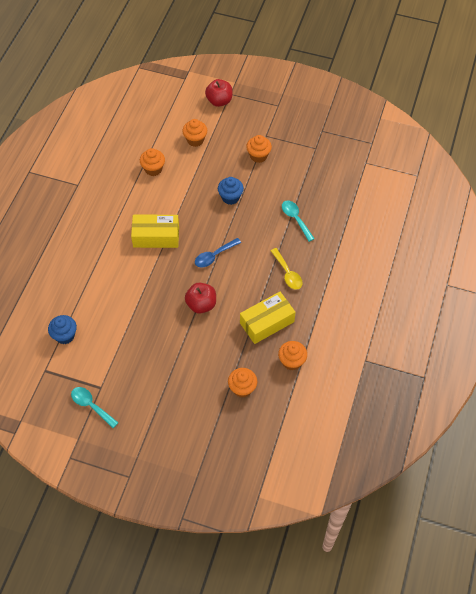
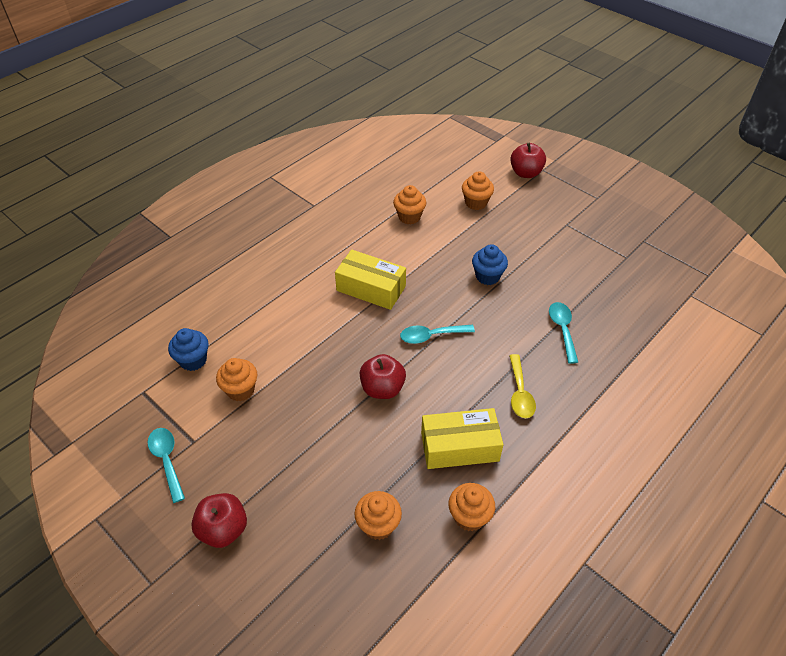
camera: 25 degrees right, 10 degrees down
blue spoon [195,238,241,267] -> turquoise spoon [400,325,475,344]
orange cupcake [246,135,272,163] -> orange cupcake moved to [216,358,257,401]
none -> red apple [191,493,247,548]

